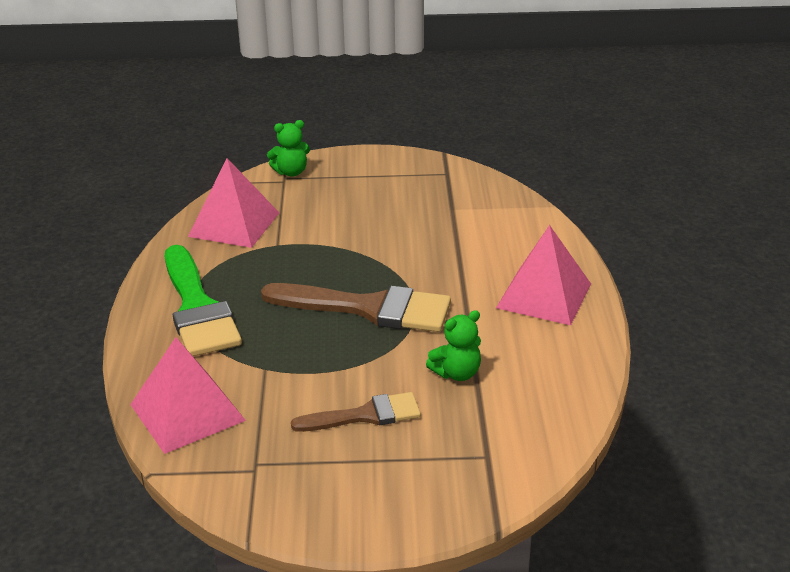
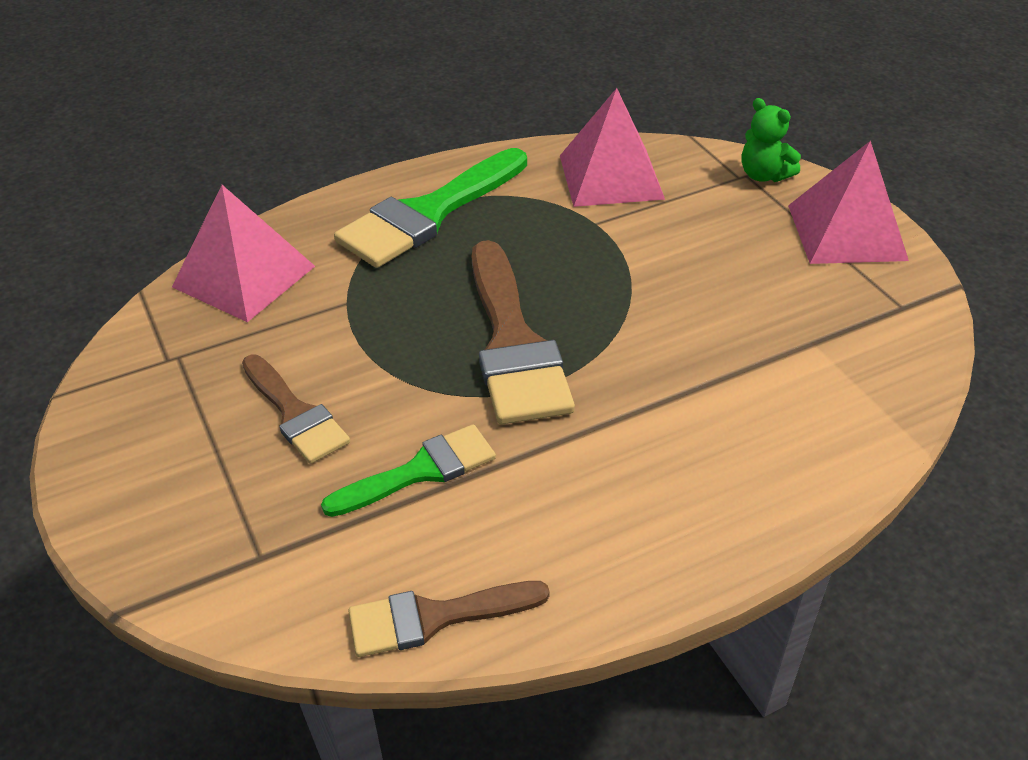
camera: 65 degrees right, 10 degrees up
green teddy bear [426,310,481,381] -> green brush [321,424,496,517]
pink pyramid [496,225,591,326] -> pink pyramid moved to [788,141,909,264]
none -> brown brush [348,581,550,657]

